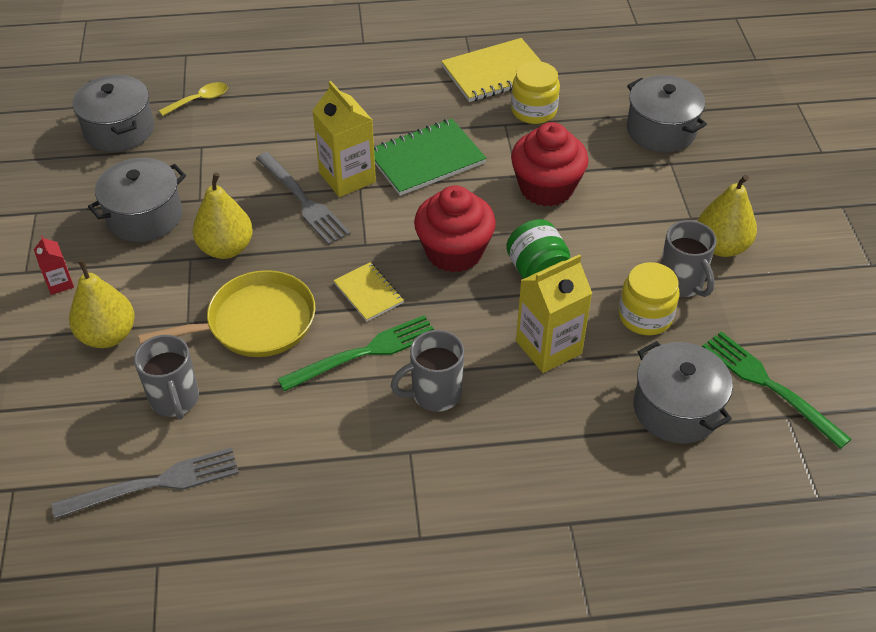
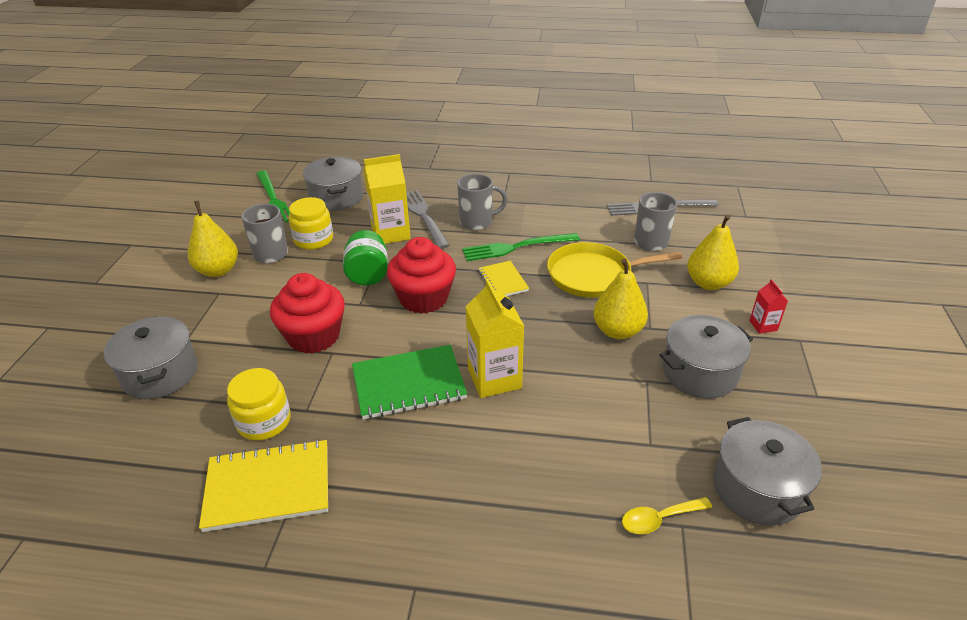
camera: 165 degrees left, 10 degrees down
grey fork [256,152,351,245] -> grey fork moved to [406,190,450,249]

